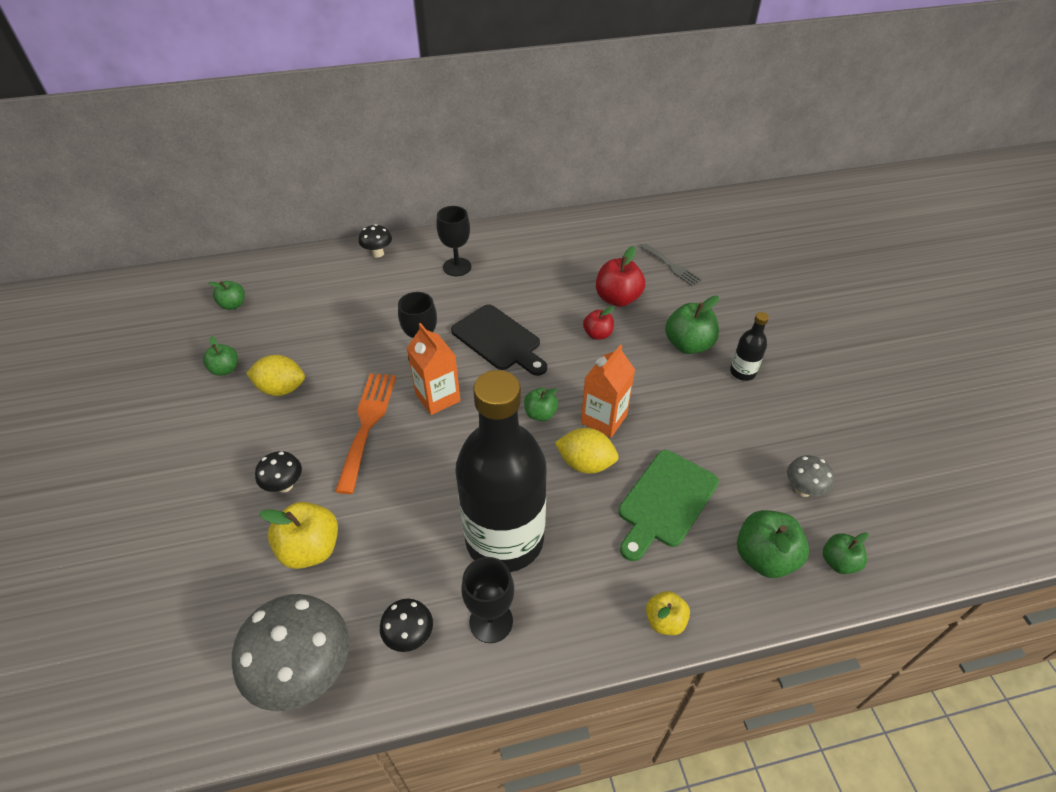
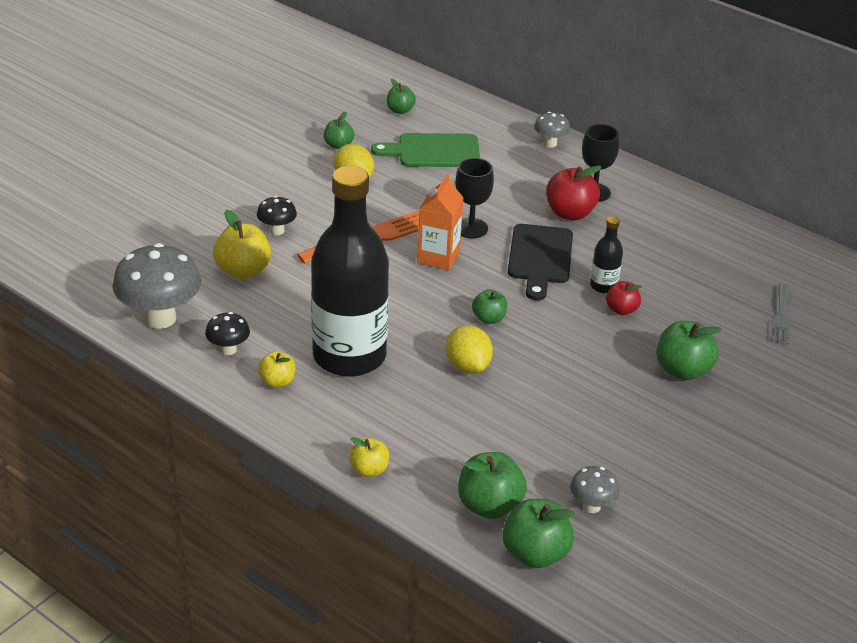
camera: 50 degrees right, 10 degrees down
black mushroom [359,224,392,258] -> grey mushroom [534,112,570,148]
black goblet [461,557,514,643] -> yellow apple [258,351,296,388]
orange carton [581,344,635,438] -> none
red apple [596,246,645,307] -> red apple moved to [546,165,602,220]
green cutting board [618,450,719,561] -> green cutting board moved to [371,133,480,167]
black bottle [730,312,769,381] -> black bottle moved to [590,216,623,293]
green apple [823,532,869,574] -> green apple [502,499,575,568], size x1.66

